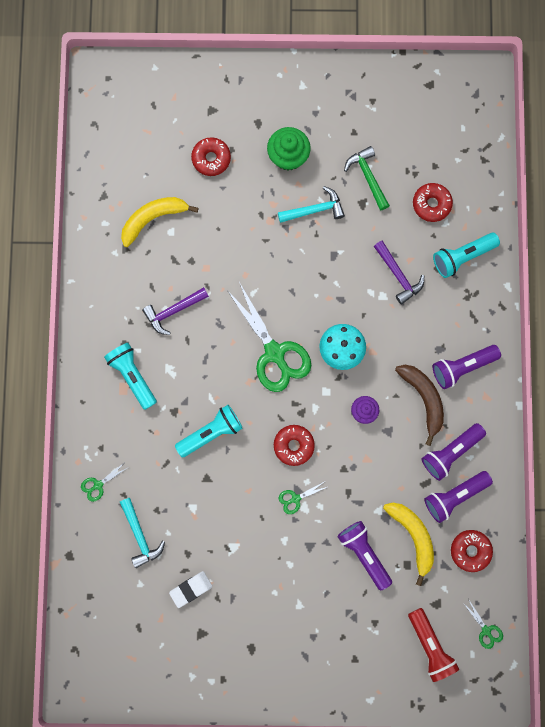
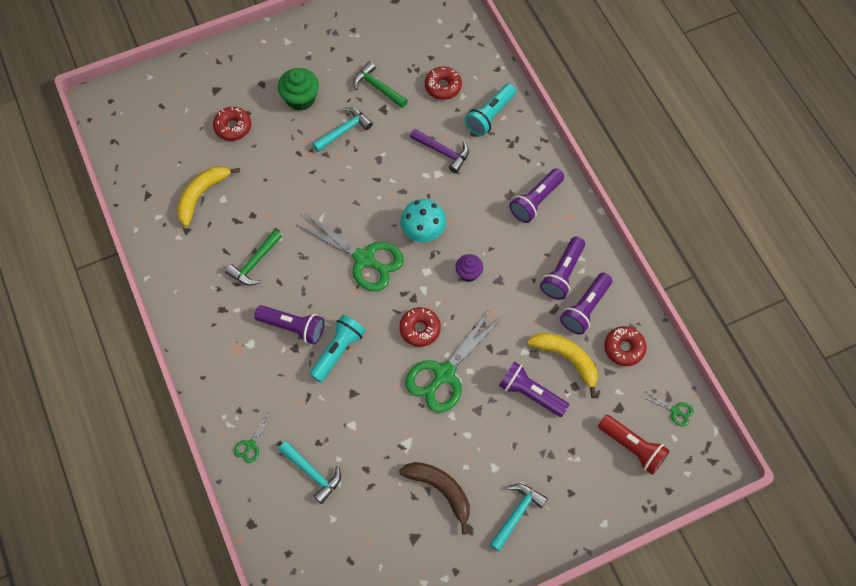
camera: 25 degrees left, 15 degrees down
turquoise flashlight [104,343,157,410] -> none
purple hammer [142,287,209,335] -> green hammer [225,230,282,286]
white eraser [169,571,212,608] -> none
green scissors [279,482,327,514] -> green scissors [405,310,502,413], size x2.33
brown banana [395,365,444,446] -> brown banana moved to [399,462,470,535]
none -> purple flashlight [254,305,324,345]
none -> turquoise hammer [489,484,548,552]

